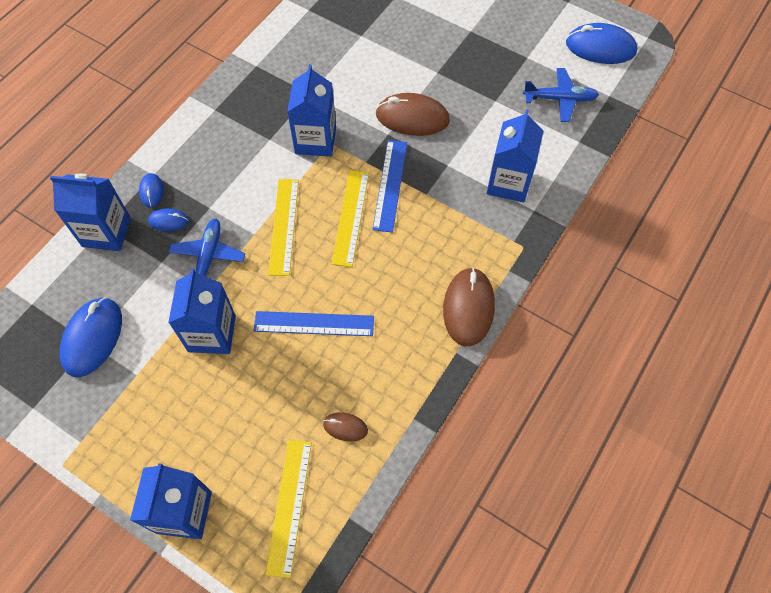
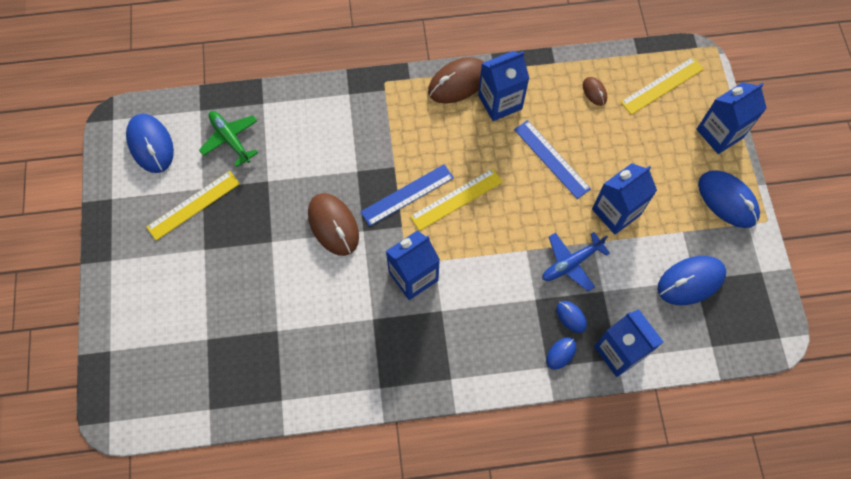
camera: 130 degrees left, 5 degrees up
yellow ruler [268,179,299,276] -> yellow ruler moved to [146,171,240,241]
blue carton [486,109,544,203] -> blue carton moved to [478,51,529,121]
blue plane [523,68,599,122] -> green plane [199,111,258,167]
none -> blue mouse [698,170,760,228]

